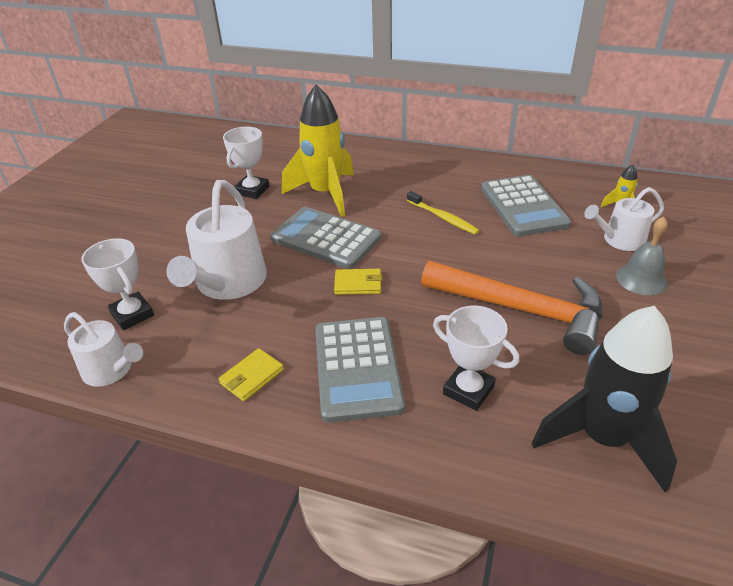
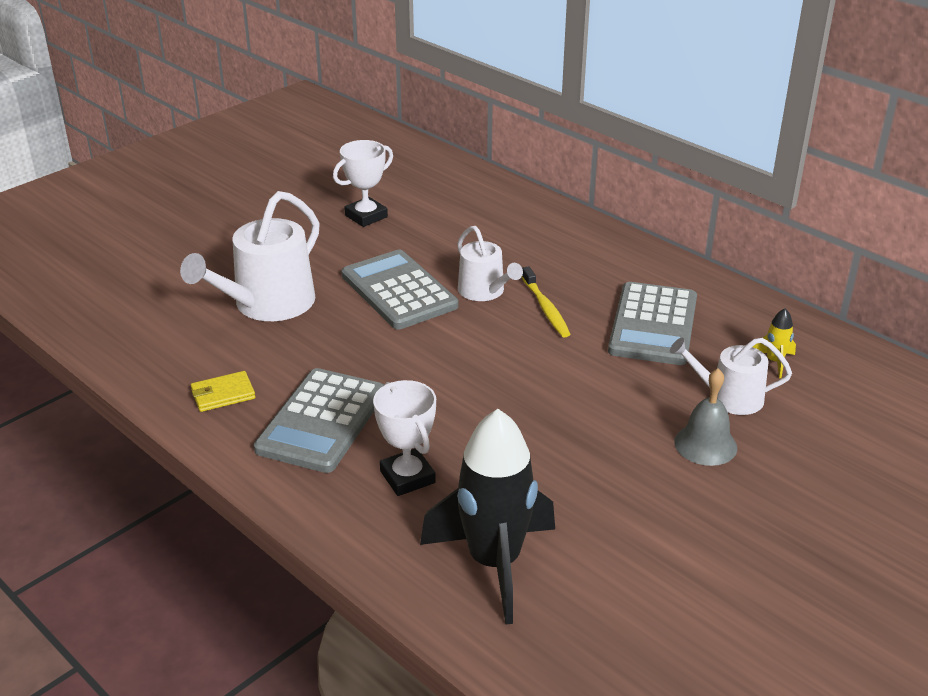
camera: 25 degrees right, 5 degrees down
white watering can [64,312,143,387] -> white watering can moved to [457,226,523,301]
white trophy [81,238,154,330] -> none
yellow rocket [282,85,354,217] -> none
yellow wallet [334,269,382,295] -> none
orange hammer [421,261,603,355] -> none

